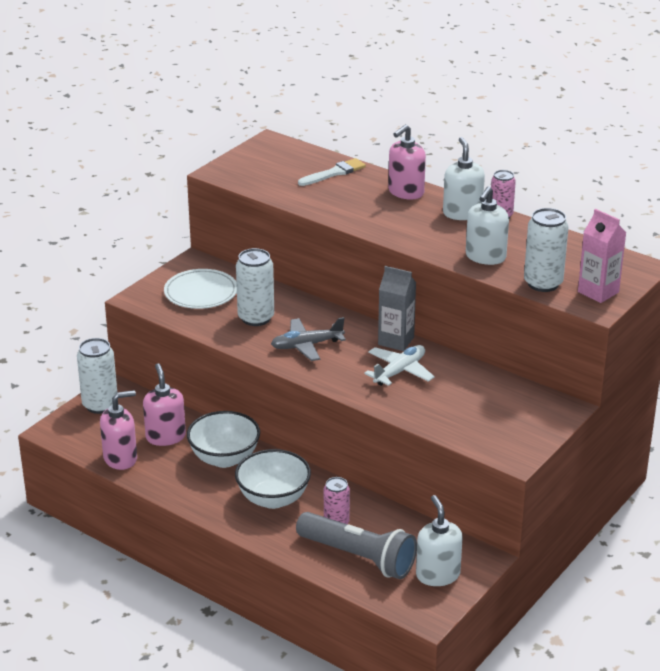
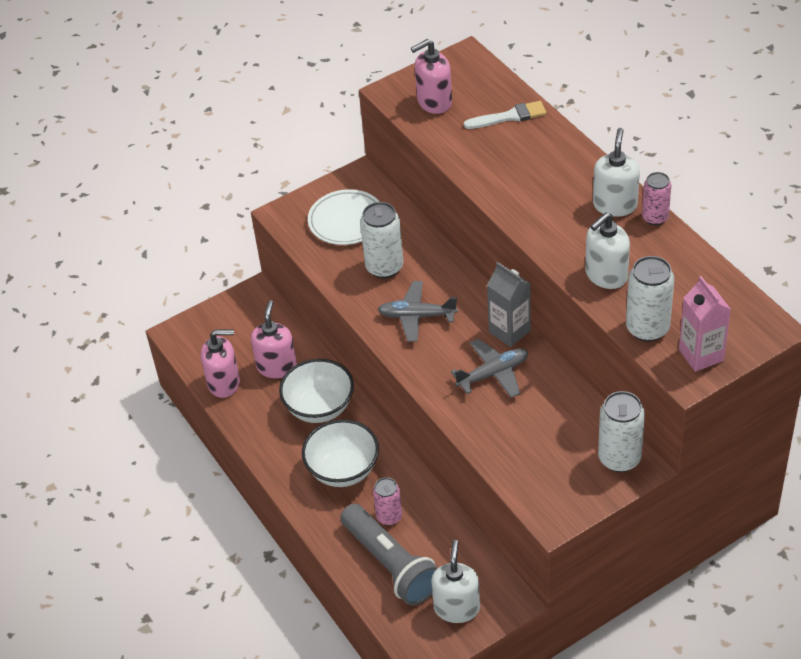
camera: 25 degrees right, 15 degrees up
white can [77,338,117,414] -> white can moved to [598,391,645,472]
white plane [364,345,435,386] -> grey plane [451,339,528,398]
pink soap dispenser [388,124,426,199] -> pink soap dispenser moved to [411,39,452,114]

